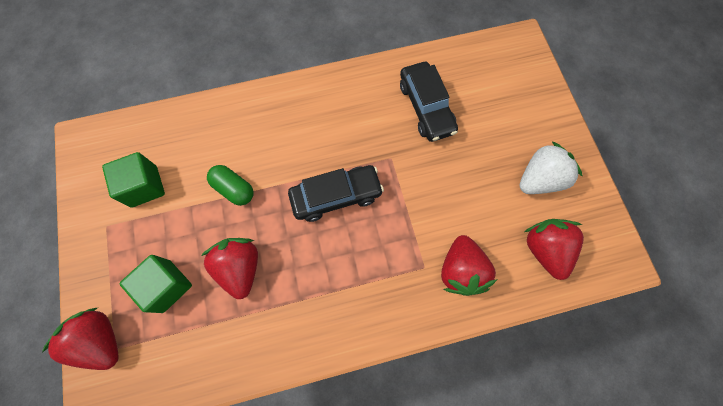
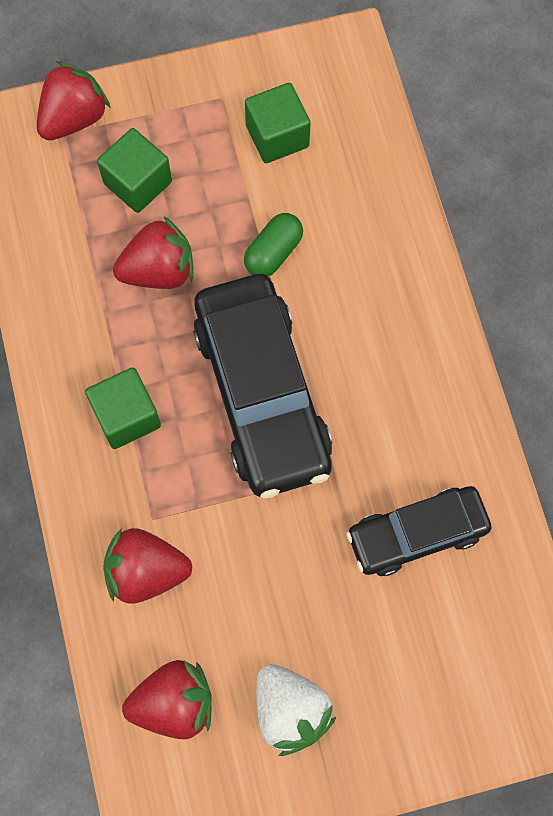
camera: 90 degrees right, 0 degrees up
black car [288,165,384,222] -> black car [193,274,332,498], size x1.66
none -> green cube [85,367,161,449]

